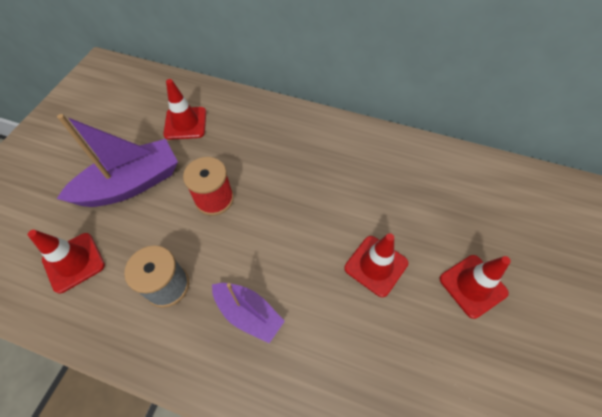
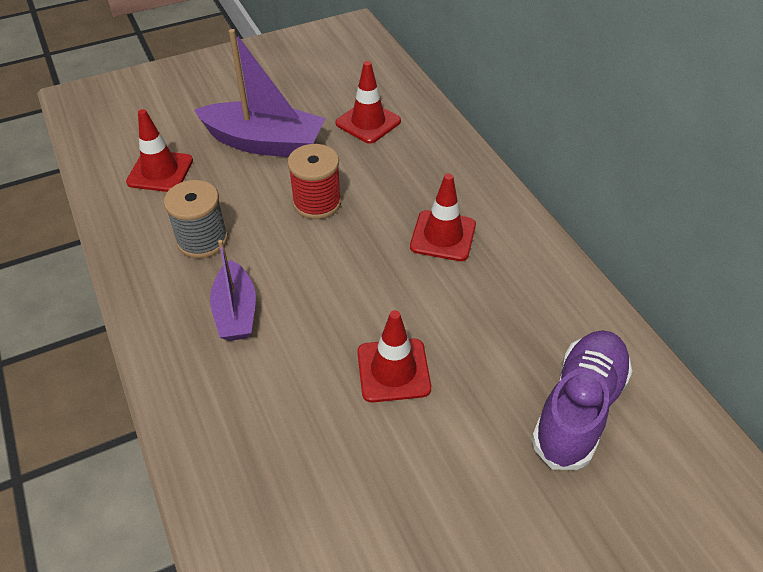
camera: 45 degrees right, 10 degrees down
red traffic cone [439,255,511,319] -> red traffic cone moved to [410,173,476,261]
none -> purple shoe [531,330,632,470]

